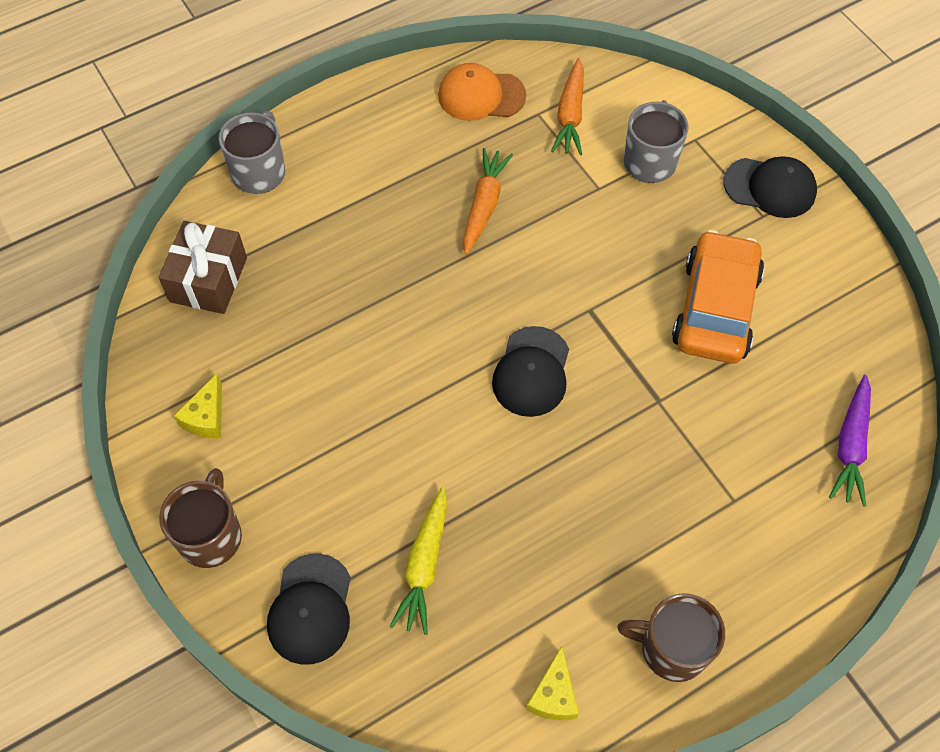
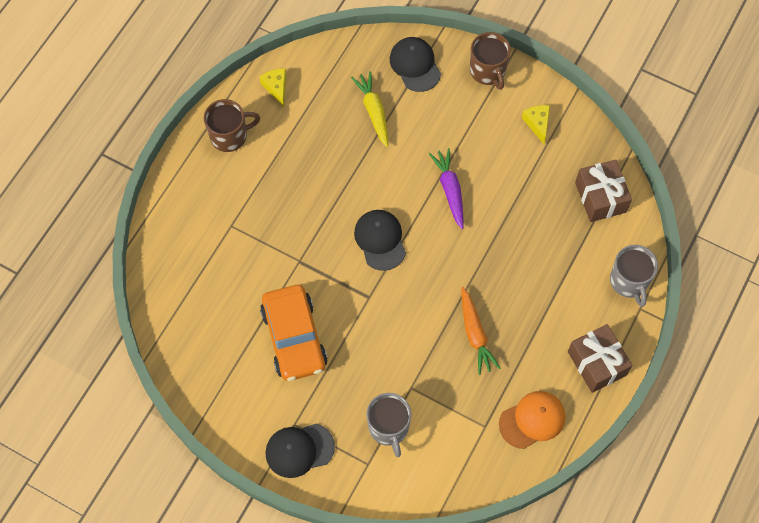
camera: 150 degrees right, 5 degrees up
orange carrot [551,58,584,155] -> none
purple carrot [829,375,871,507] -> purple carrot moved to [429,148,464,229]
none -> brown gift [568,324,633,393]

